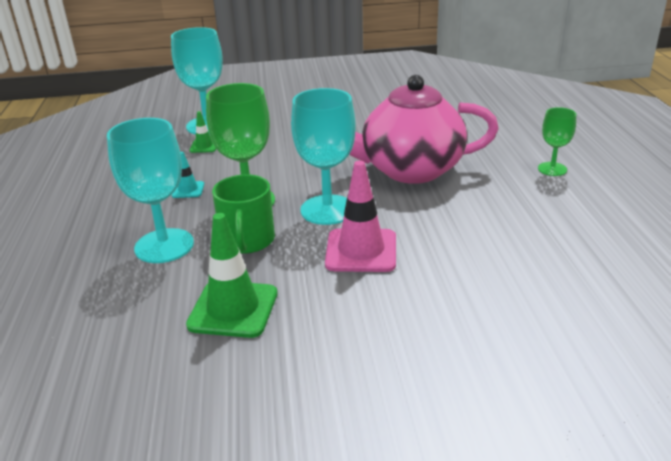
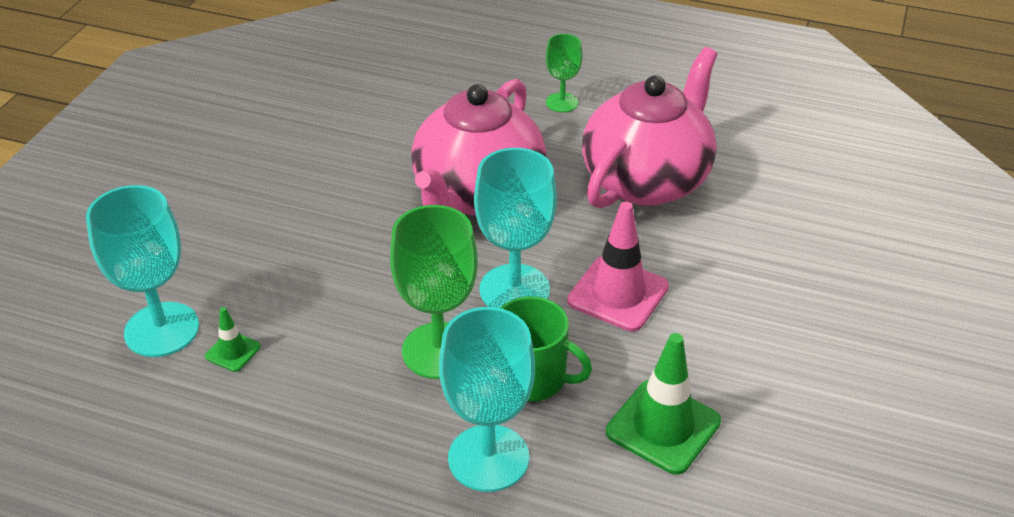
camera: 65 degrees left, 10 degrees up
turquoise traffic cone [172,152,204,198] -> none
none -> pink teapot [582,47,718,209]

